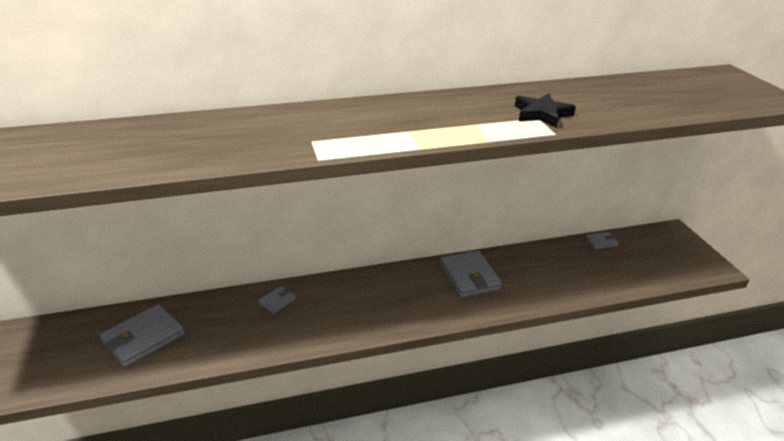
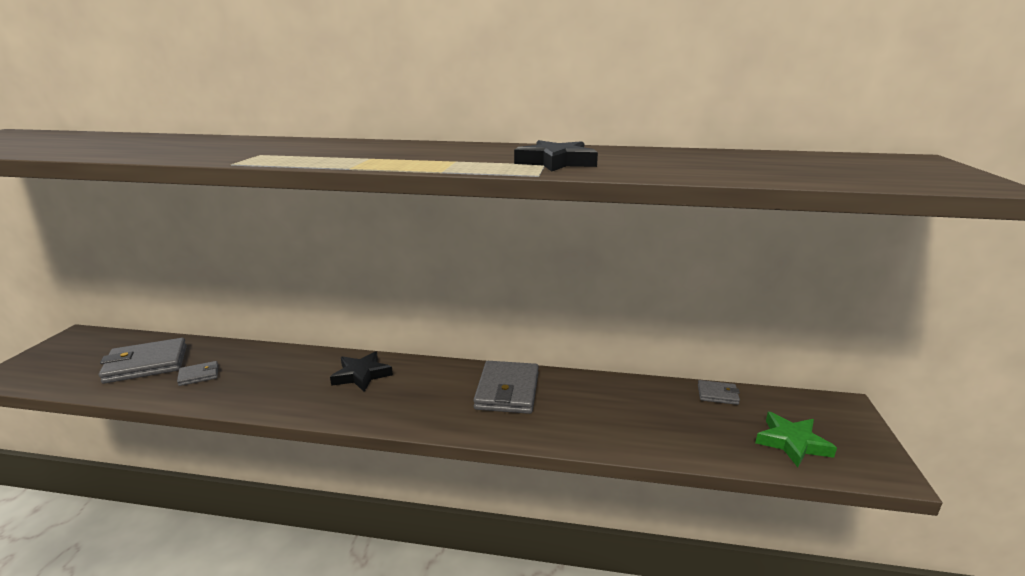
camera: 25 degrees right, 10 degrees down
grey wallet [258,286,296,314] -> grey wallet moved to [177,361,218,386]
none -> black star [330,351,393,392]
none -> green star [755,412,837,467]

